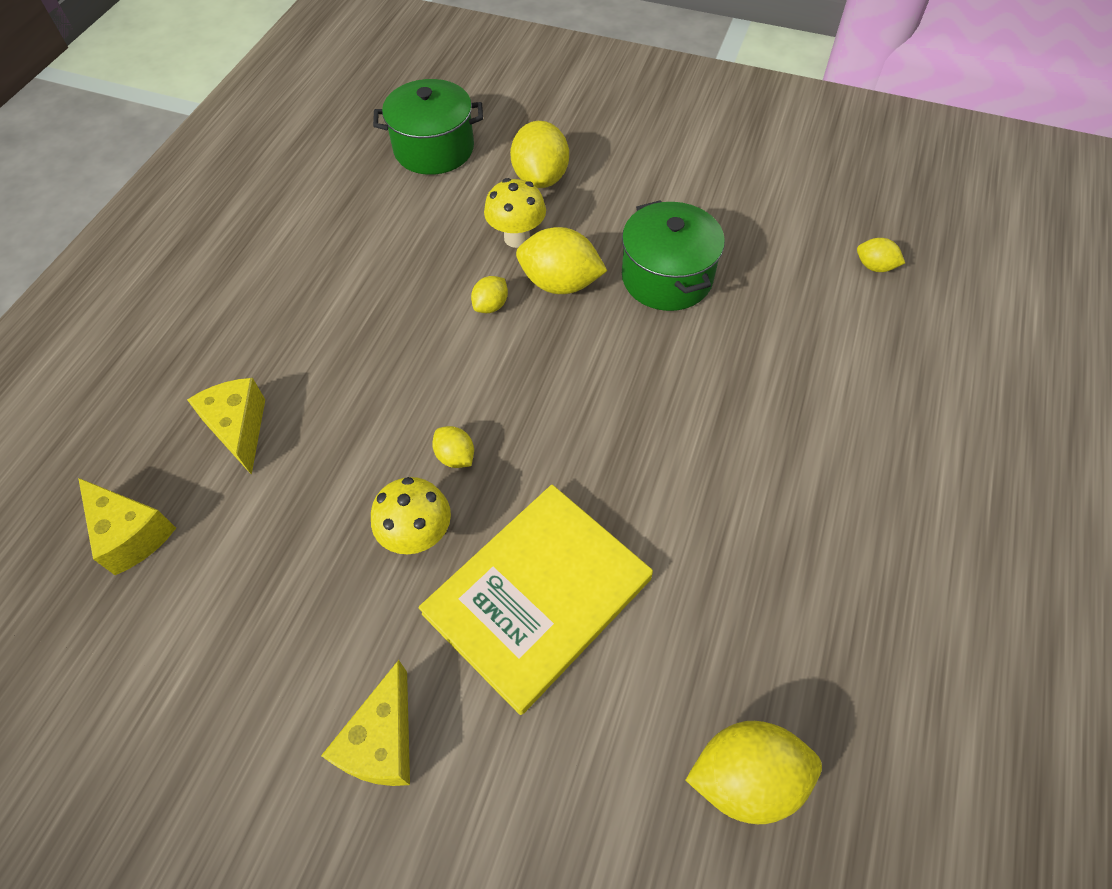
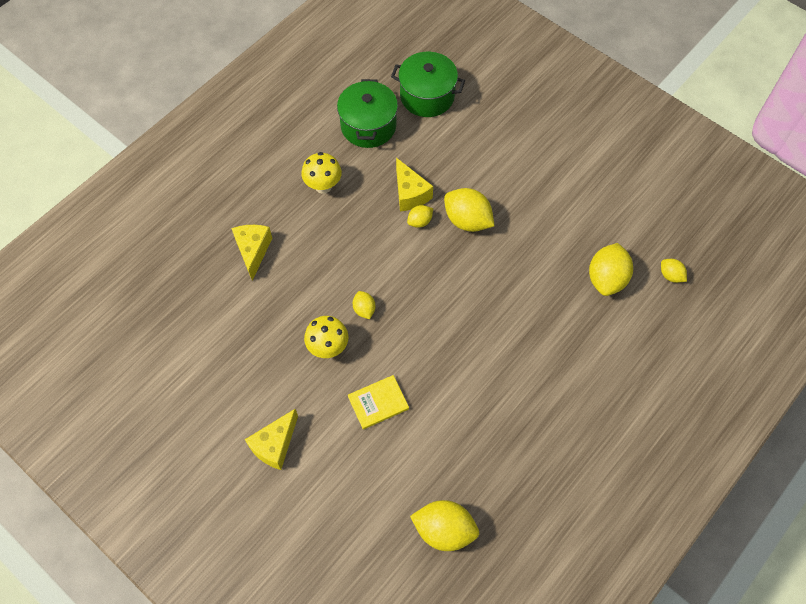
camera: 20 degrees right, 5 degrees up
yellow cheese [78,478,176,575] -> yellow cheese moved to [396,158,433,211]
yellow book [419,485,653,715] -> yellow book [348,375,409,429], size x0.48
yellow mushroom [484,178,546,248] -> yellow mushroom moved to [301,152,342,194]
yellow lemon [510,121,569,188] -> yellow lemon moved to [589,243,633,296]
green pot [622,200,725,311] -> green pot moved to [337,79,398,148]

